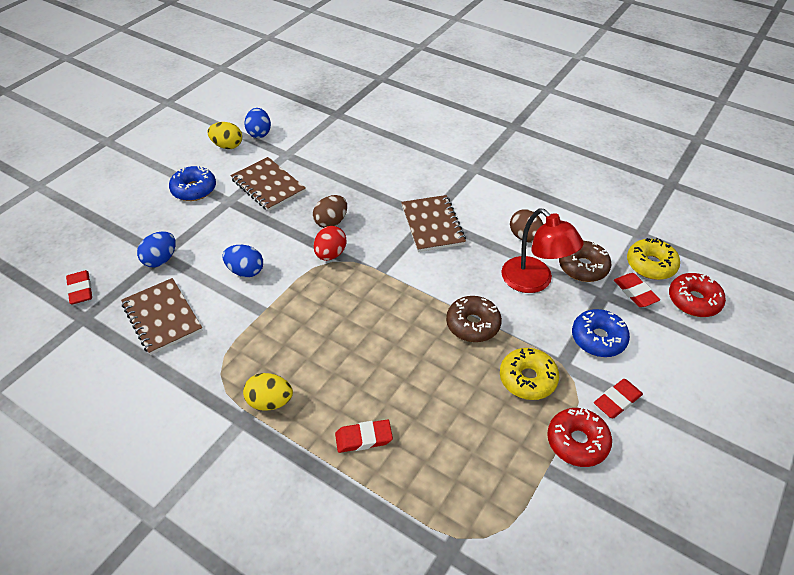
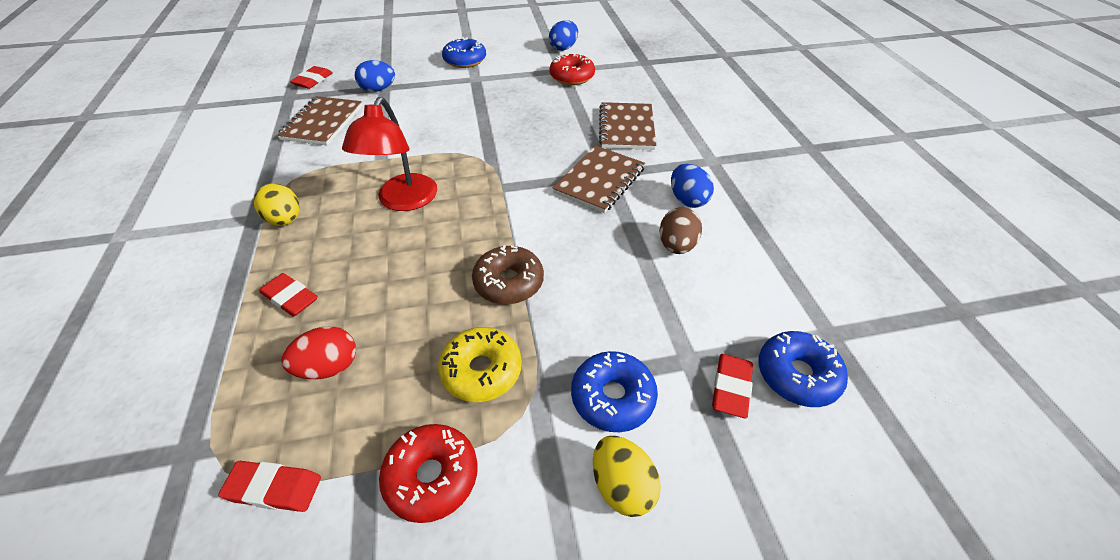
camera: 45 degrees right, 0 degrees up
yellow egg [207,122,242,149] -> yellow egg moved to [593,436,661,517]
blue egg [223,245,263,278] -> blue egg moved to [671,164,714,208]
brown notebook [231,157,306,211] -> brown notebook moved to [599,102,656,150]
brown egg [313,195,347,228] -> none
red egg [314,226,346,261] -> red egg moved to [281,326,356,379]
red lamp [501,209,584,293] -> red lamp moved to [342,97,437,211]
brown donut [559,241,611,282] -> none
red eraser [594,379,643,418] -> red eraser moved to [218,461,321,512]
yellow donut [627,238,680,280] -> blue donut [759,331,848,407]
red donut [669,273,726,317] -> red donut moved to [549,53,595,85]

